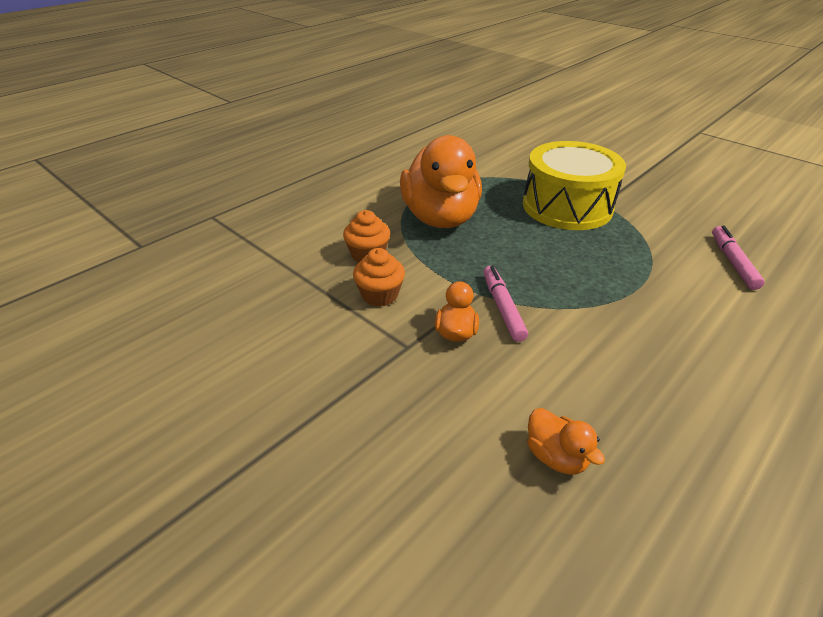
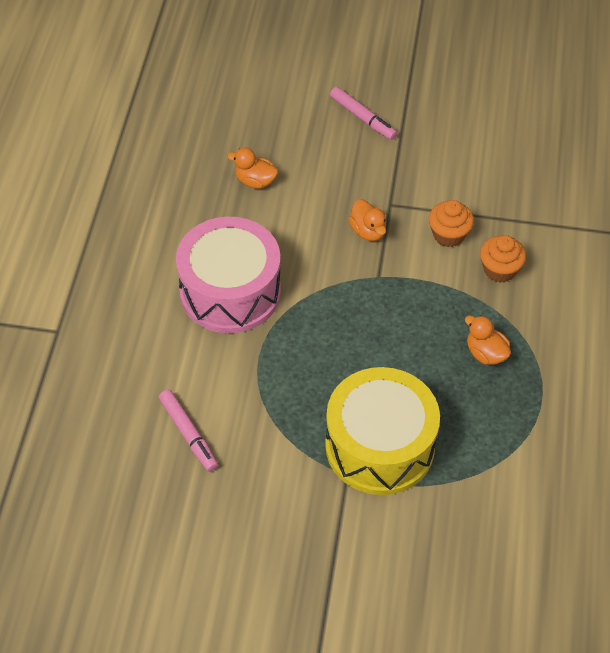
camera: 145 degrees right, 15 degrees up
orange duck [400,135,482,228] -> orange duck [465,315,511,365], size x0.42
pink marker [483,266,528,342] -> pink marker moved to [330,87,397,140]
none -> pink drum [176,217,281,333]

